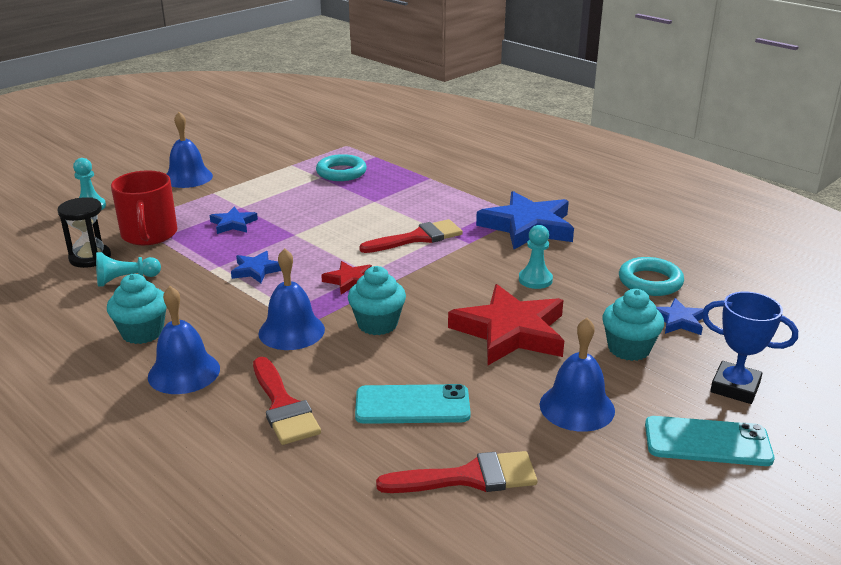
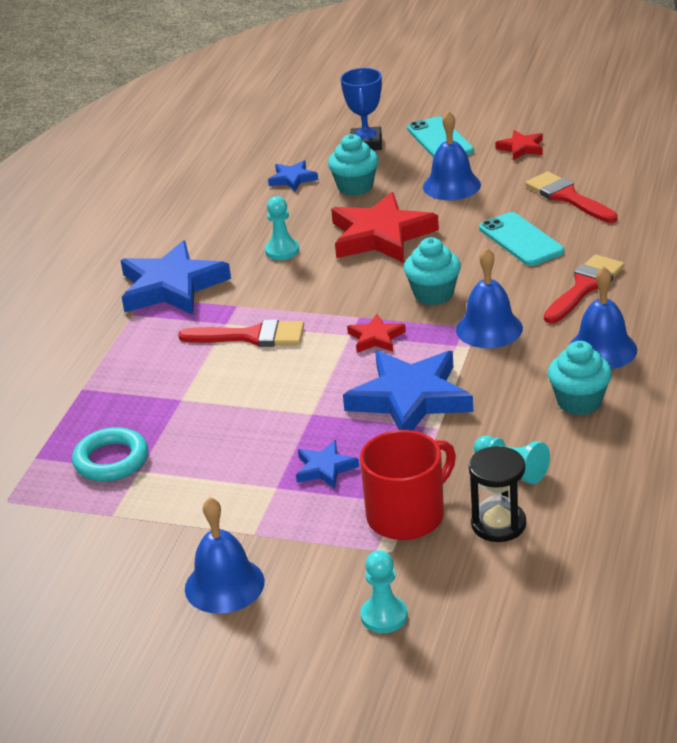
camera: 115 degrees left, 5 degrees up
blue star [231,251,281,283] -> blue star [343,351,473,431], size x2.08
red brush [359,219,463,253] -> red brush turned 150 degrees clockwise [178,319,304,347]
turquoise ring [619,257,684,296] -> none
none -> red star [495,130,543,160]

